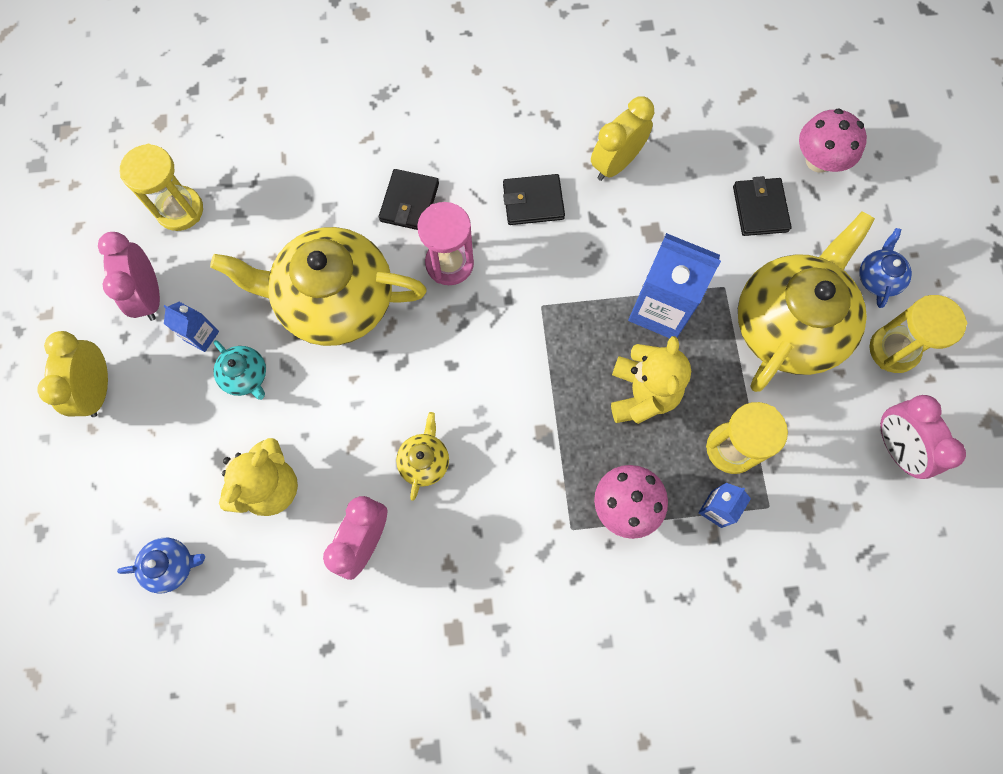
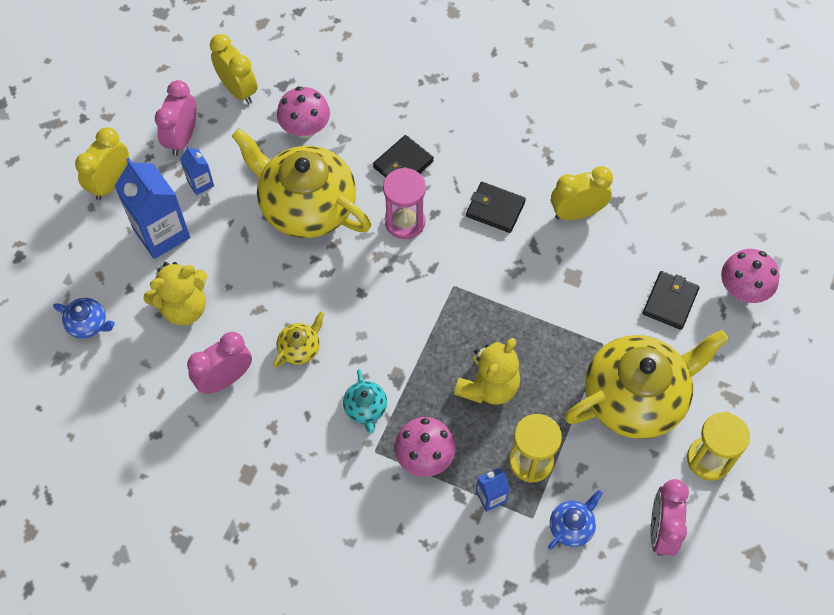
camera: 30 degrees right, 10 degrees down
yellow hourglass [120,144,203,231] -> yellow clock [210,34,258,104]
turquoise teapot [213,340,266,400] -> turquoise teapot moved to [343,369,387,434]
blue carton [628,233,721,338] -> blue carton moved to [114,157,190,259]
blue teapot [859,228,912,308] -> blue teapot moved to [548,490,603,550]
none -> pink mushroom [277,86,330,138]

